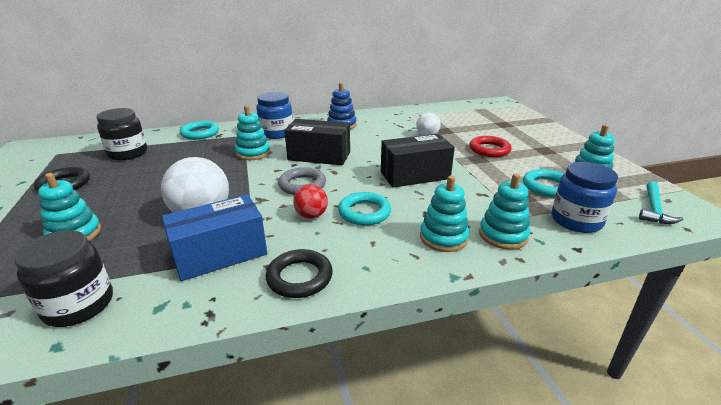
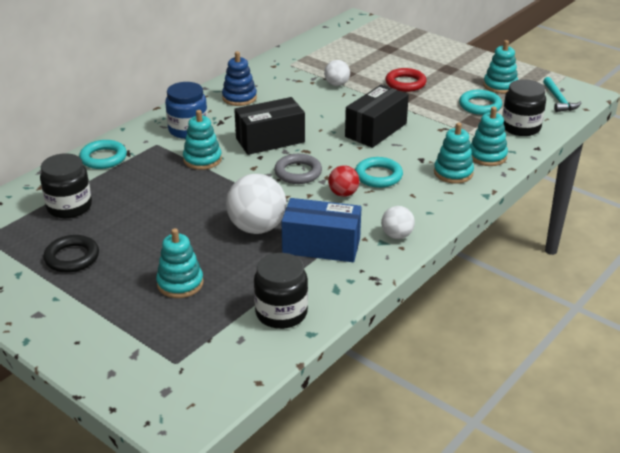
camera: 35 degrees left, 5 degrees up
blue box [162,194,267,281] -> blue box turned 75 degrees clockwise [282,198,361,262]
black ring [266,249,333,298] -> white ball [381,206,415,239]
blue jar [552,162,618,233] -> black jar [502,79,546,136]

